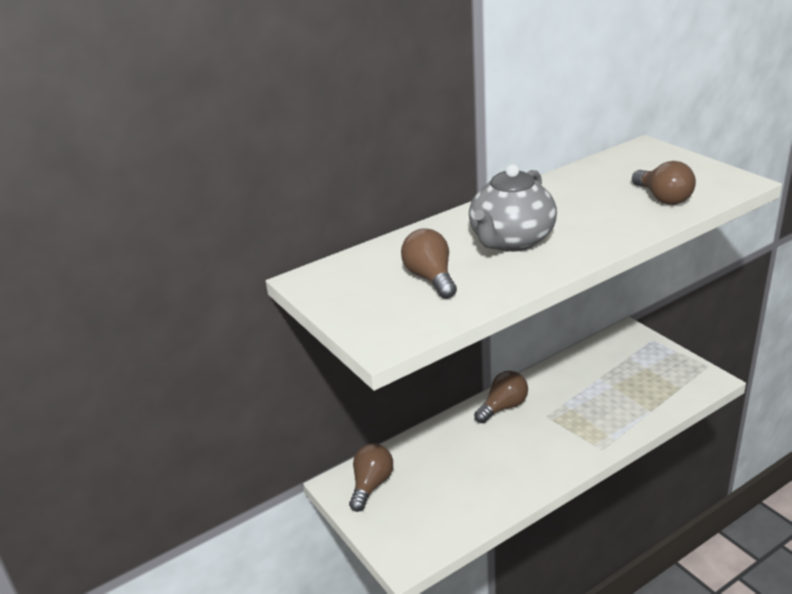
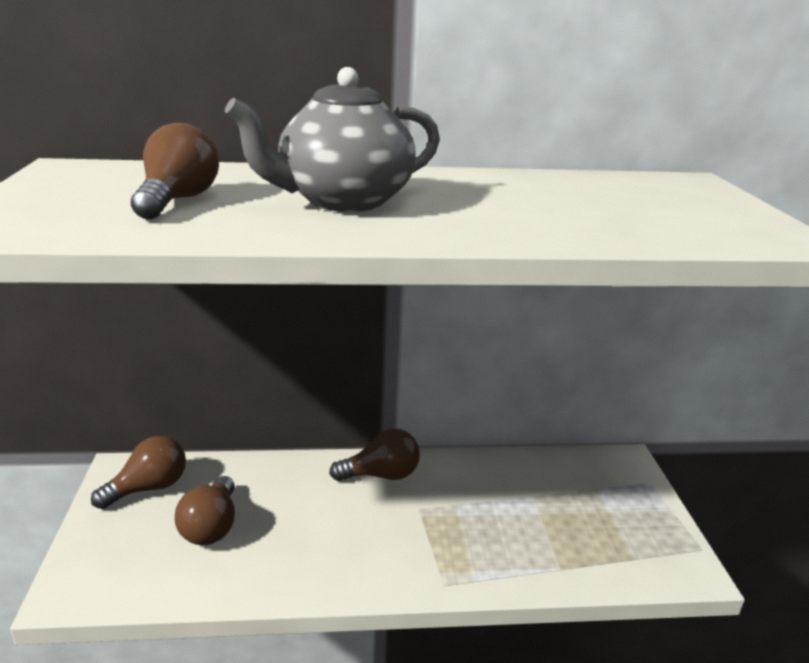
camera: 25 degrees right, 5 degrees down
brown light bulb [632,161,696,205] -> brown light bulb moved to [175,476,235,545]

